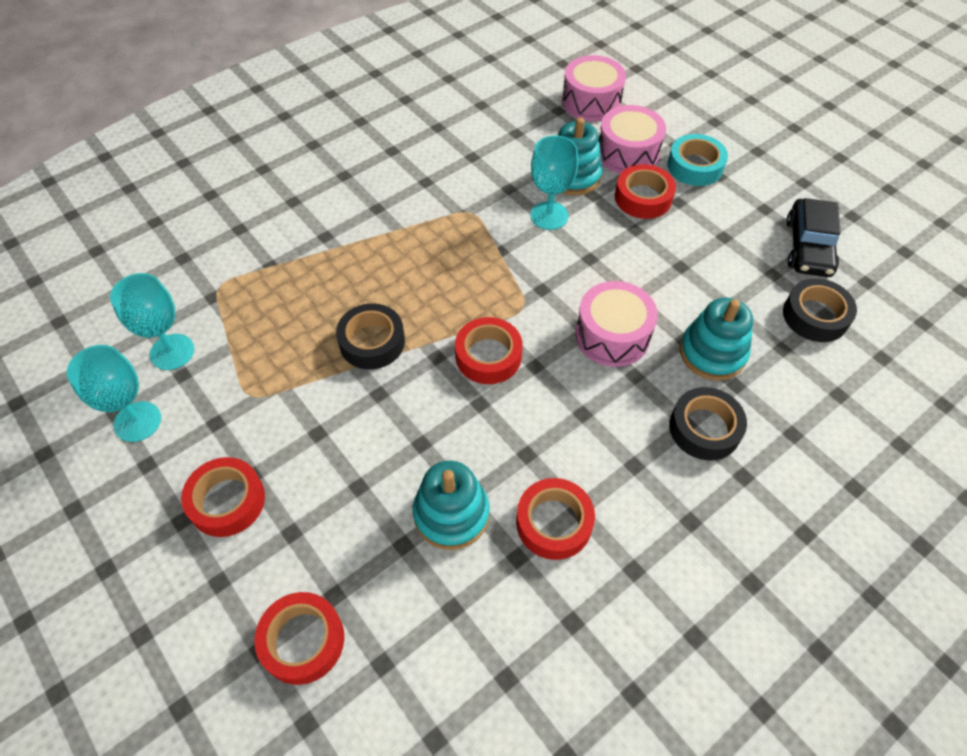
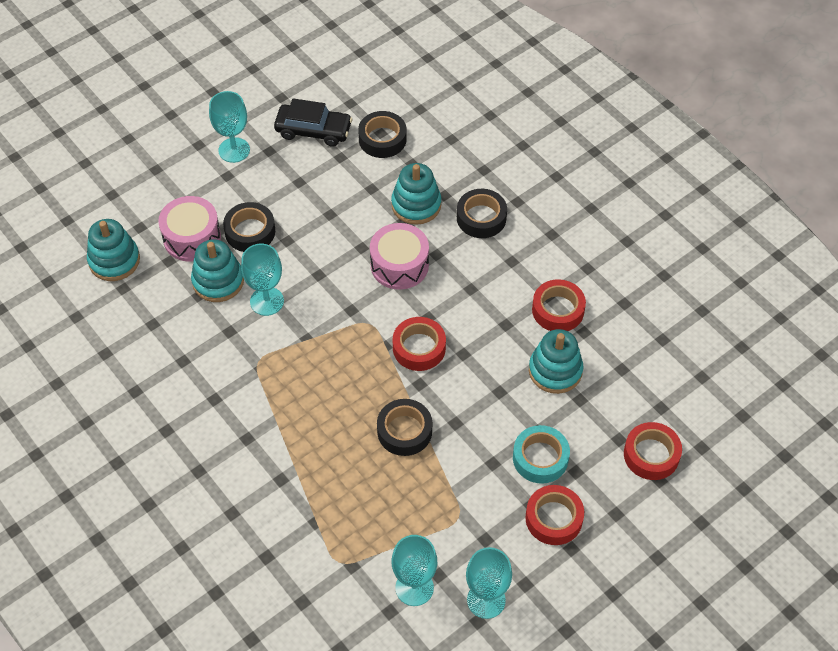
camera: 90 degrees left, 0 degrees up
pink drum [562,55,626,121] -> turquoise stacking toy [87,219,140,281]
red tape [615,164,676,219] -> black tape [223,202,275,252]
turquoise tape [667,134,728,186] -> turquoise tape moved to [513,425,570,484]
none -> turquoise goblet [209,91,250,163]

